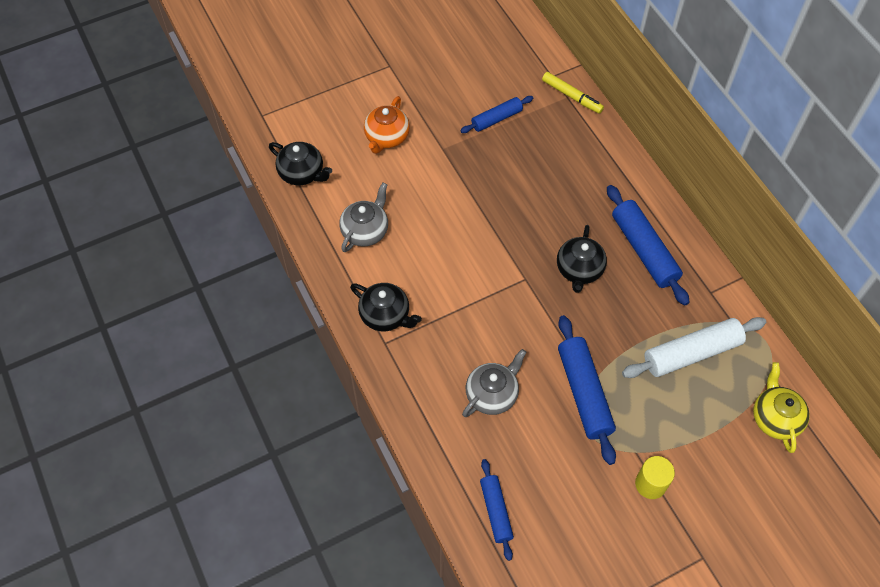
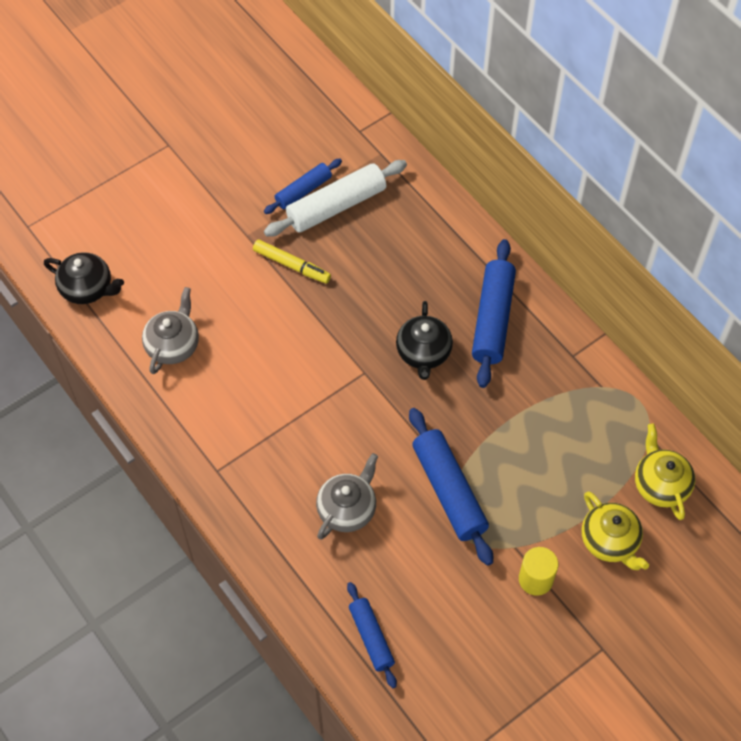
camera: 10 degrees left, 0 degrees up
black teapot [350,283,422,331] -> none
orange teapot [364,96,410,154] -> none
yellow marker [542,72,604,114] -> yellow marker moved to [253,240,331,283]
blue rolling pin [607,185,689,306] -> blue rolling pin turned 45 degrees clockwise [472,239,516,388]
white rolling pin [622,317,766,378] -> white rolling pin moved to [264,160,407,237]
none -> yellow teapot [582,491,649,570]

